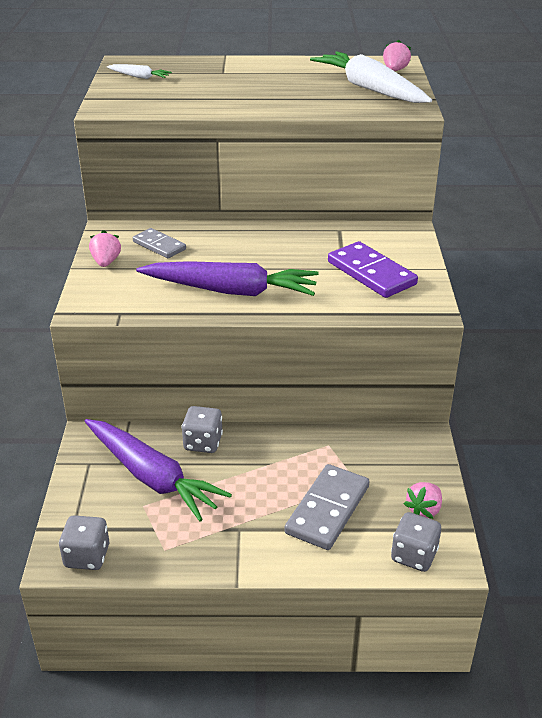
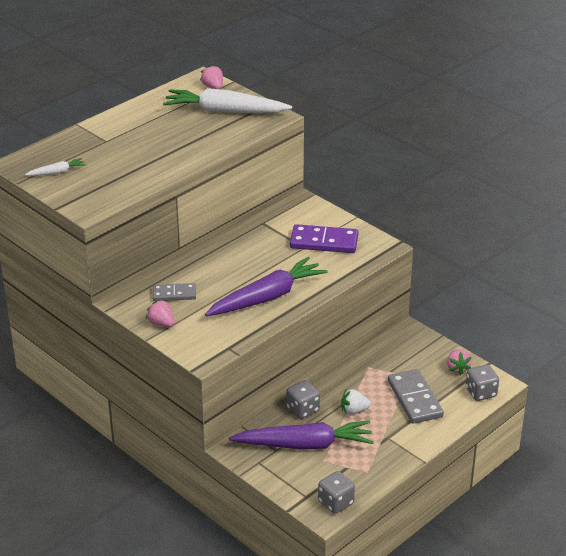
camera: 45 degrees left, 0 degrees up
none -> white strawberry [341,389,371,415]

